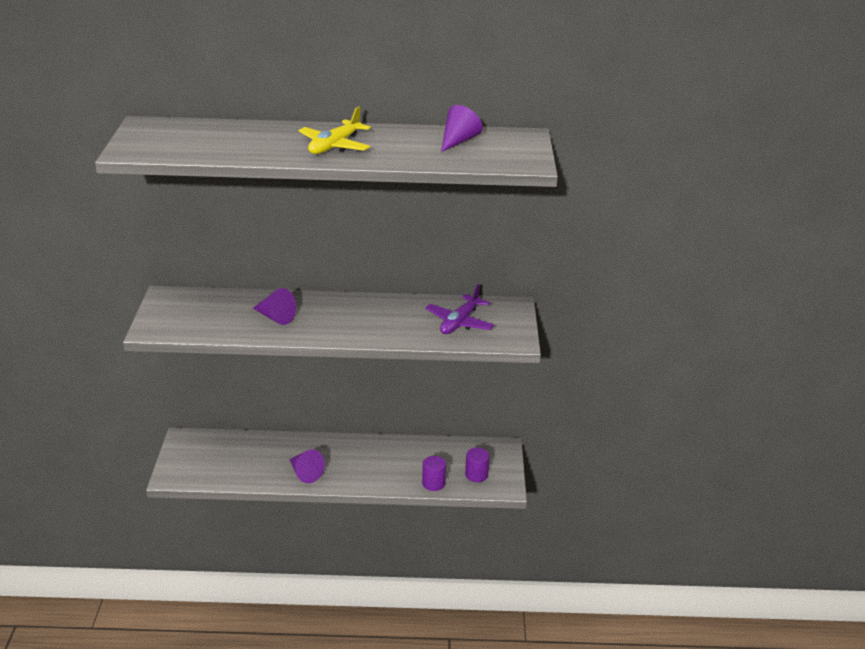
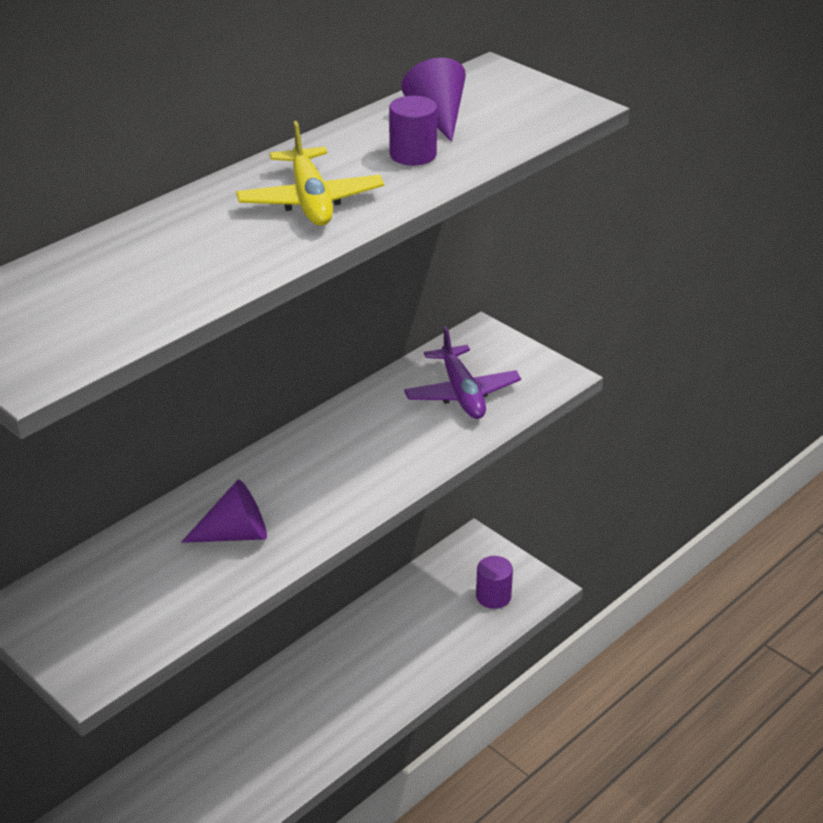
camera: 45 degrees left, 5 degrees up
purple cone [289,449,325,483] -> none
purple cylinder [422,456,446,491] -> purple cylinder moved to [389,96,437,166]

